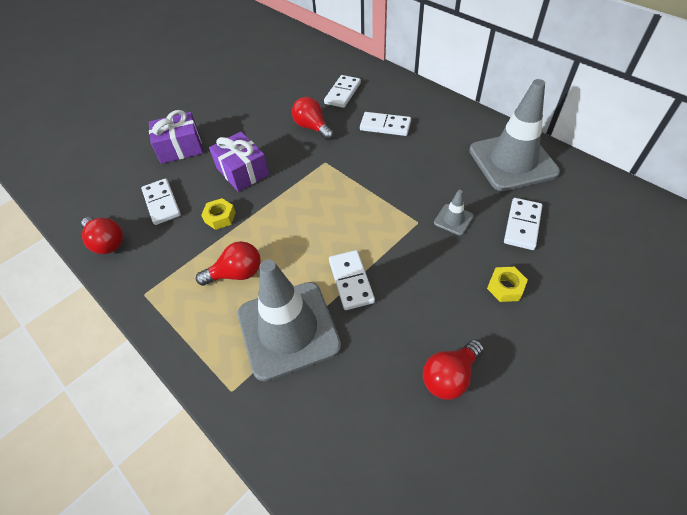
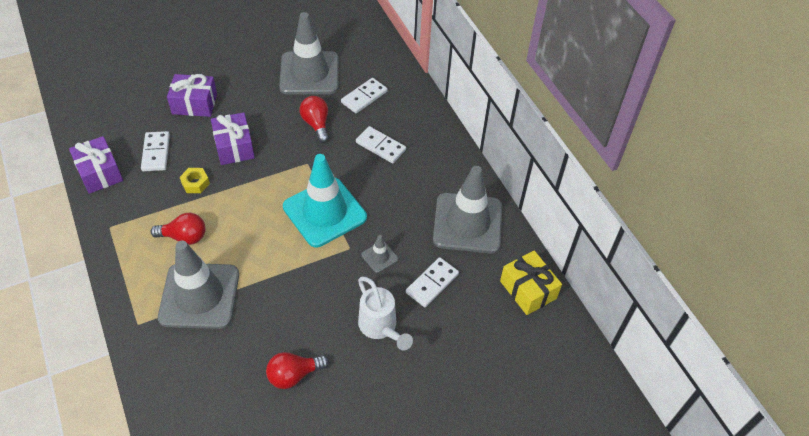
camera: 15 degrees right, 0 degrees up
red light bulb [81,217,123,254] -> purple gift [69,136,123,194]
white domino [329,250,375,310] -> none
yellow nut [487,267,528,302] -> white watering can [358,277,413,350]
none -> grey traffic cone [279,12,339,95]
none -> turquoise traffic cone [283,154,367,247]
none -> yellow gift [500,251,562,315]

